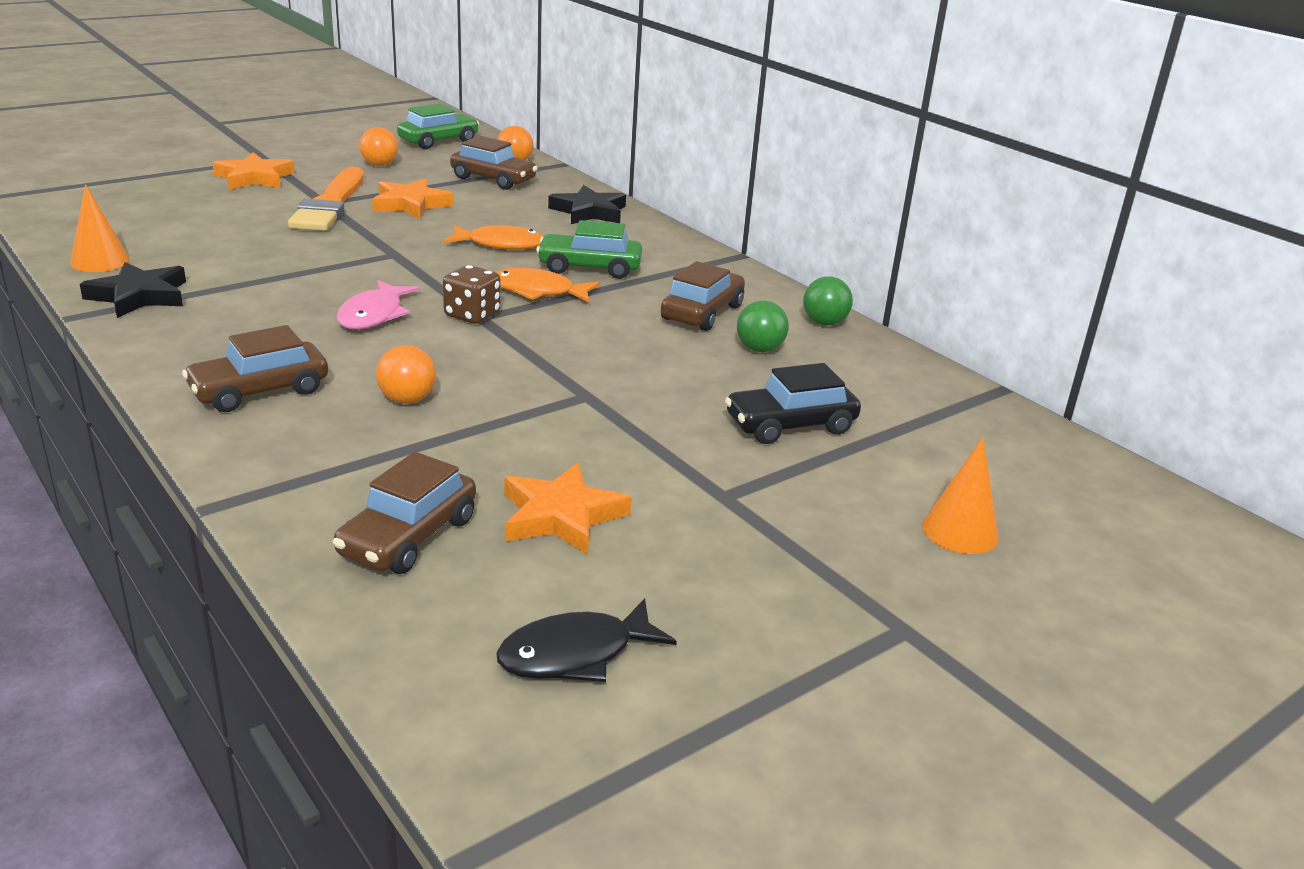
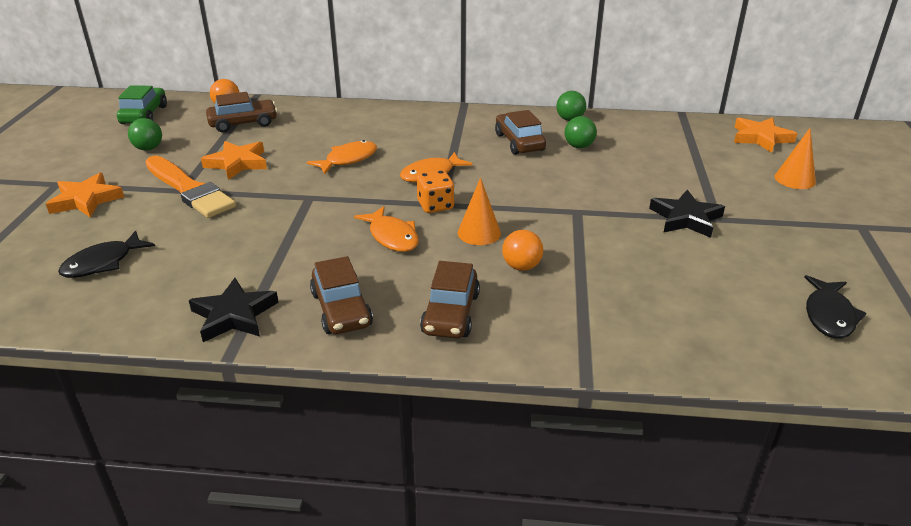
camera: 45 degrees left, 5 degrees up
orange cone [70,184,130,272] -> orange cone moved to [458,177,501,245]
brown car [333,452,476,574] -> brown car moved to [310,256,373,334]
pink fish [336,280,419,329] -> orange fish [354,206,419,252]
orange ball [359,127,398,166] -> green ball [128,118,162,150]
brown dice [443,265,501,324] -> orange dice [417,170,454,213]
orange star [504,463,631,555] -> orange star moved to [734,117,797,153]
green car [536,220,642,279] -> none
black star [548,185,626,224] -> black star moved to [649,190,725,238]
black car [725,363,861,444] -> none
none -> black fish [58,230,155,278]

